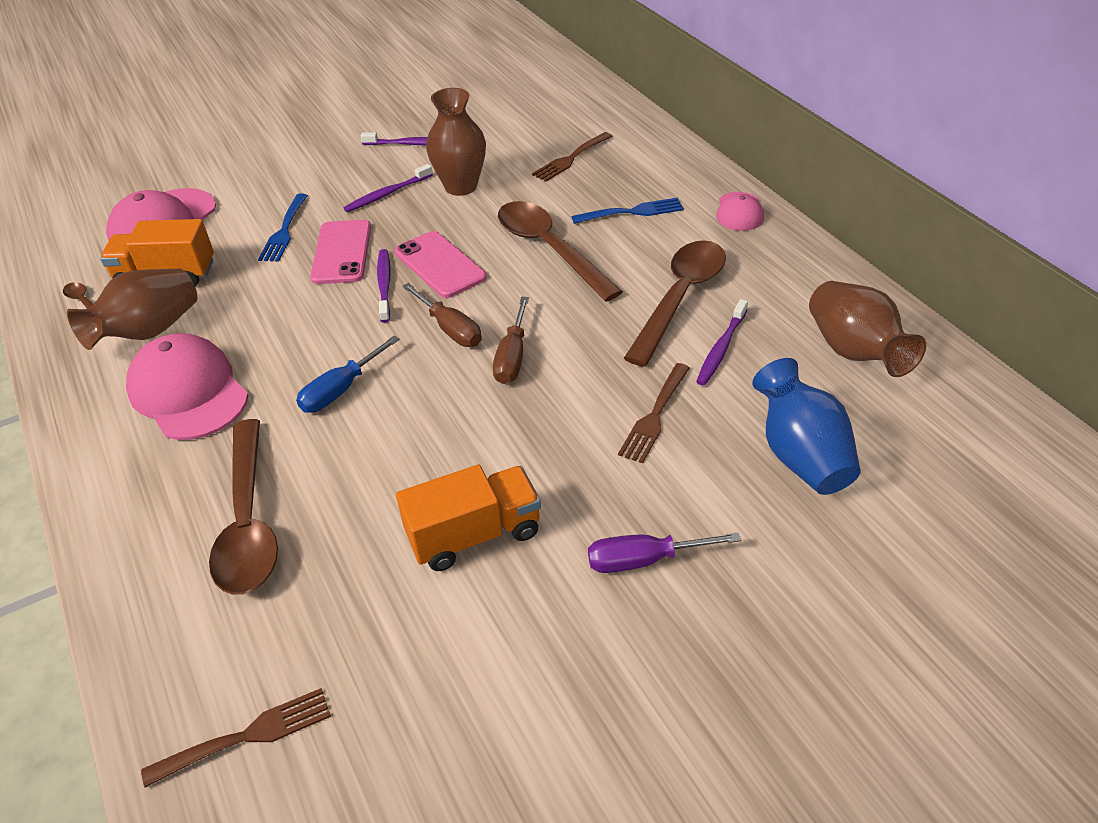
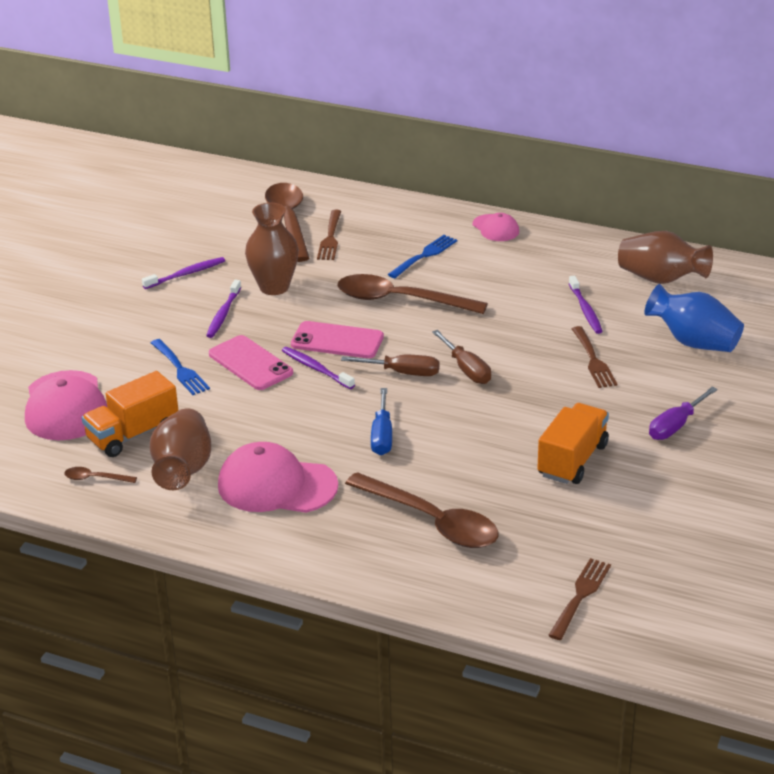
camera: 40 degrees left, 10 degrees down
brown spoon [624,240,726,367] -> brown spoon moved to [265,183,310,262]

